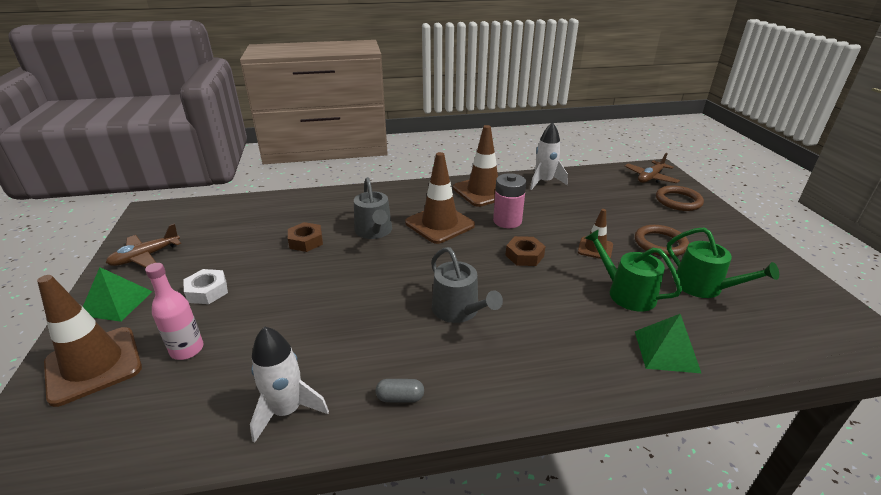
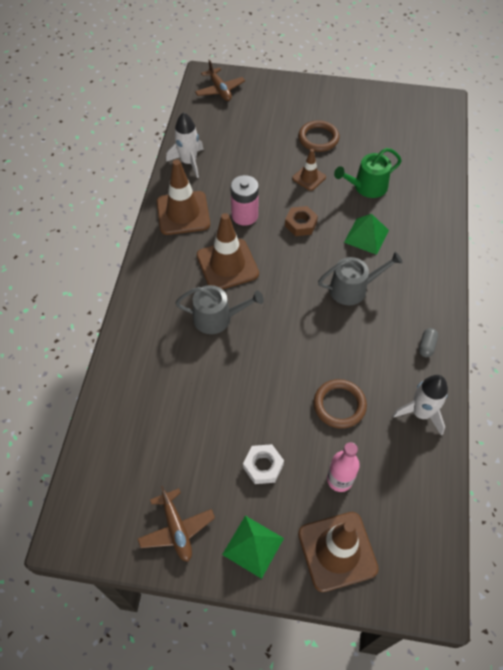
camera: 70 degrees left, 25 degrees up
brown nut [288,222,323,252] -> none
green pyramid [635,314,701,373] -> green pyramid moved to [344,214,389,255]
brown ring [656,186,704,211] -> brown ring moved to [313,379,367,428]
green watering can [667,227,779,298] -> none

